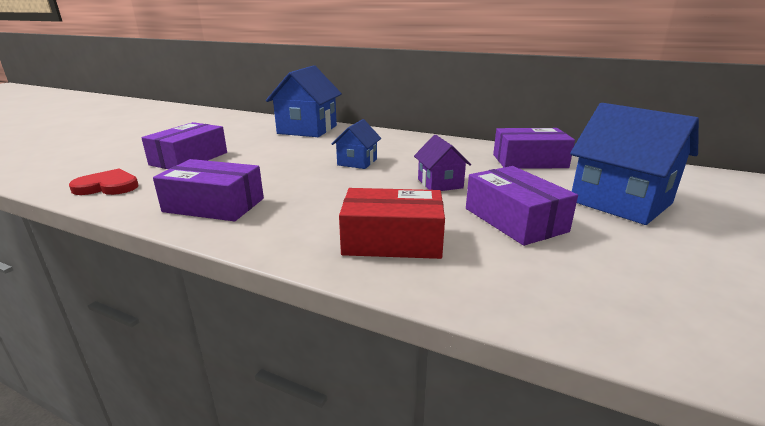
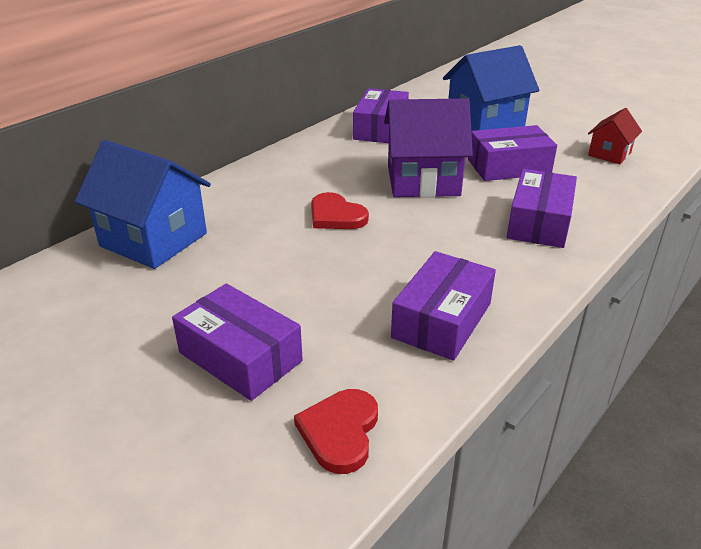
camera: 75 degrees left, 10 degrees up
blue house [332,119,381,169] -> red heart [311,192,369,229]
red box [339,188,445,259] -> purple box [507,169,577,248]
purple house [414,135,471,191] -> purple house [384,98,473,198], size x1.86
none -> red house [588,108,642,164]

